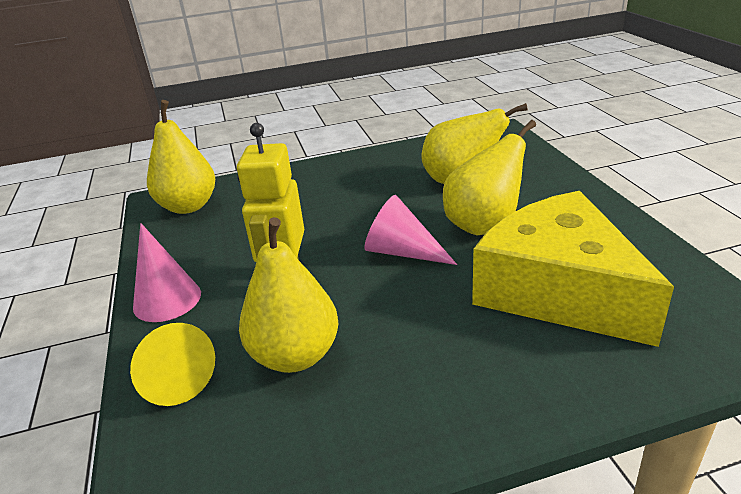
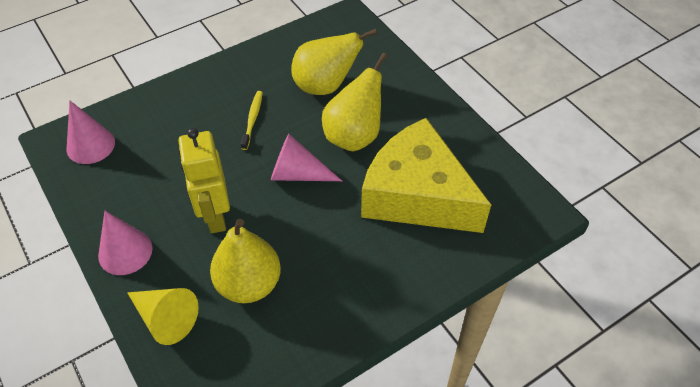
camera: 20 degrees left, 20 degrees up
yellow pear [147,100,215,214] -> pink cone [67,101,115,164]
none -> yellow toothbrush [241,91,263,150]

